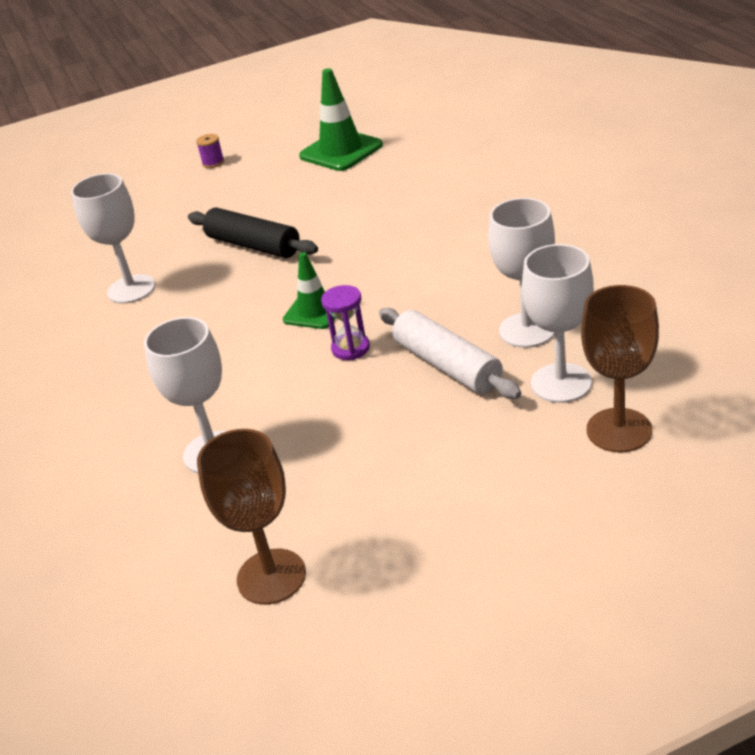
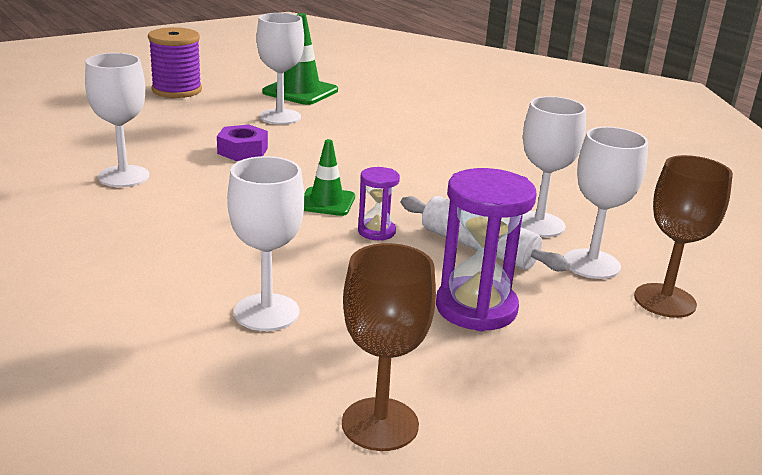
camera: 20 degrees left, 10 degrees down
black rolling pin [188,207,318,258] -> purple nut [217,124,268,161]
purple spool [196,134,224,168] -> purple spool [148,27,202,98], size x2.29
none -> white goblet [257,13,304,125]
none -> purple hourglass [436,168,537,331]

